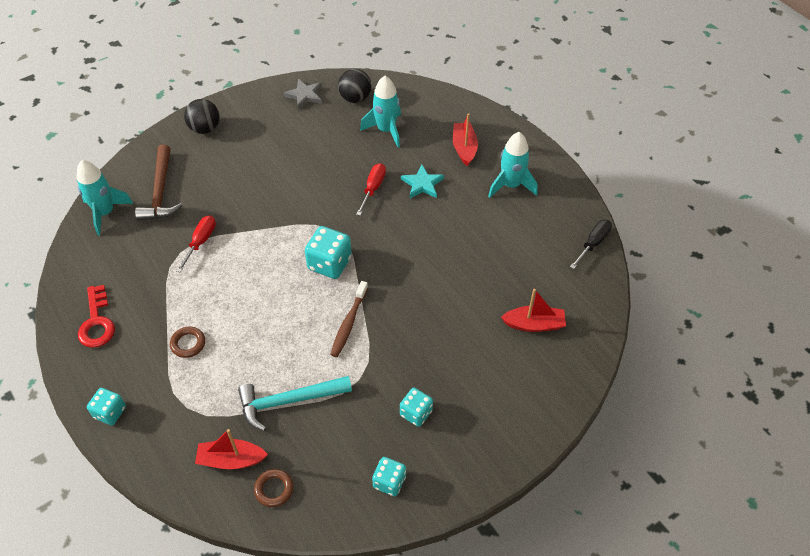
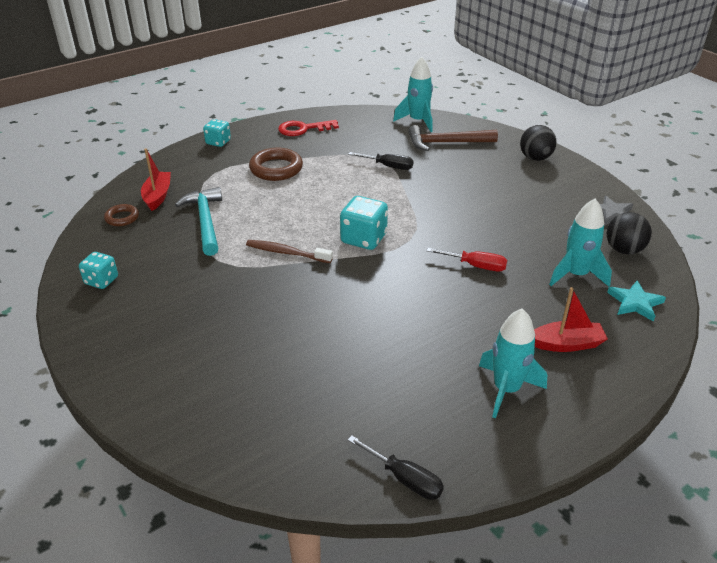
camera: 90 degrees right, 15 degrees down
brown ring [170,327,205,358] -> brown ring [249,148,303,181], size x1.74
red screwdriver [176,215,216,272] -> black screwdriver [348,152,414,170]
turquoise dice [400,388,433,427] -> none
turquoise star [401,165,444,198] -> turquoise star moved to [607,280,666,322]
red boat [501,289,566,332] -> none

